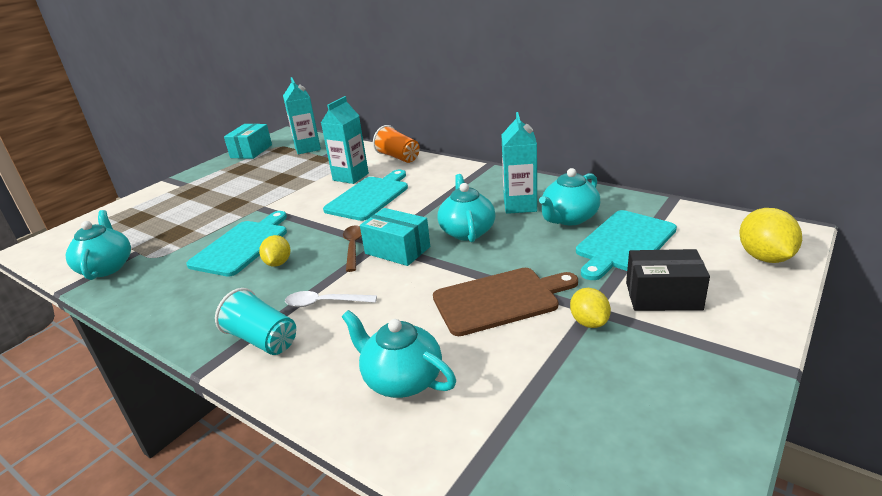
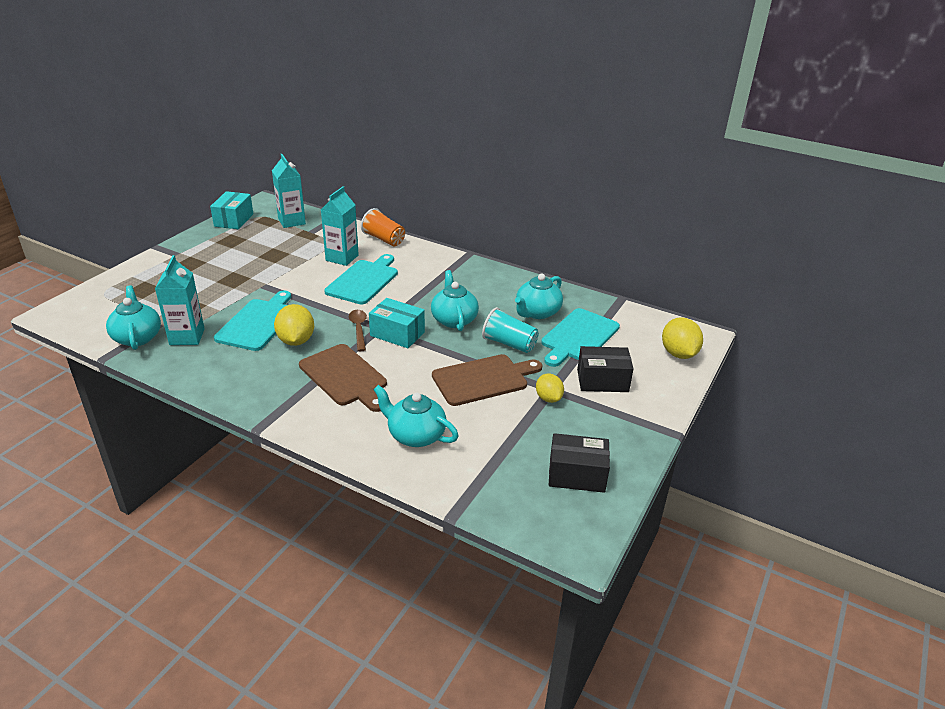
camera: 10 degrees left, 5 degrees up
turquoise cup [215,288,296,355] -> turquoise cup moved to [482,307,539,353]
yellow lemon [259,235,291,267] -> yellow lemon [274,304,314,346], size x1.55
white spoon [285,291,377,307] -> brown cutting board [299,344,387,412]
turquoise carton [502,112,537,214] -> turquoise carton moved to [155,255,205,345]
none -> black box [549,433,610,493]

